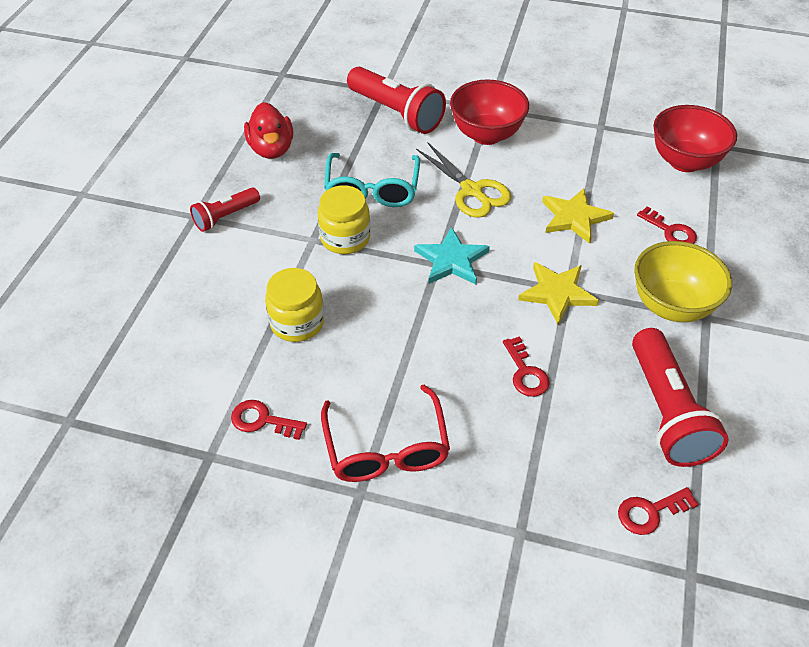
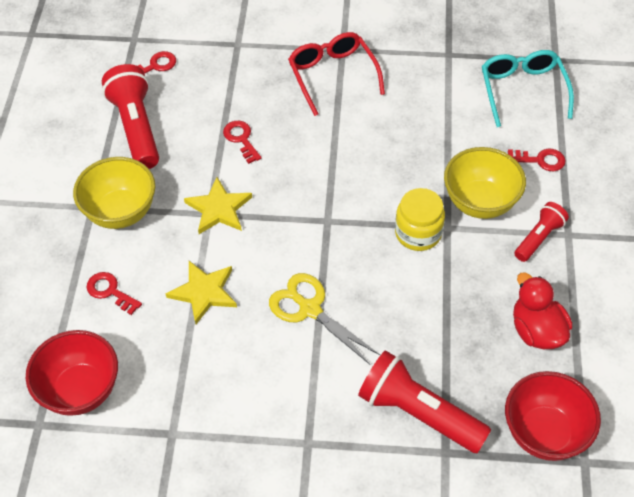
camera: 170 degrees right, 5 degrees up
red key [231,400,307,440] -> red key moved to [508,149,565,171]
yellow jar [265,268,324,342] -> none
turquoise glasses [324,153,420,207] -> turquoise glasses moved to [482,50,574,127]
turquoise star [414,227,490,284] -> none
red bowl [450,79,529,145] -> red bowl moved to [505,371,601,461]
none -> yellow bowl [444,147,526,219]

